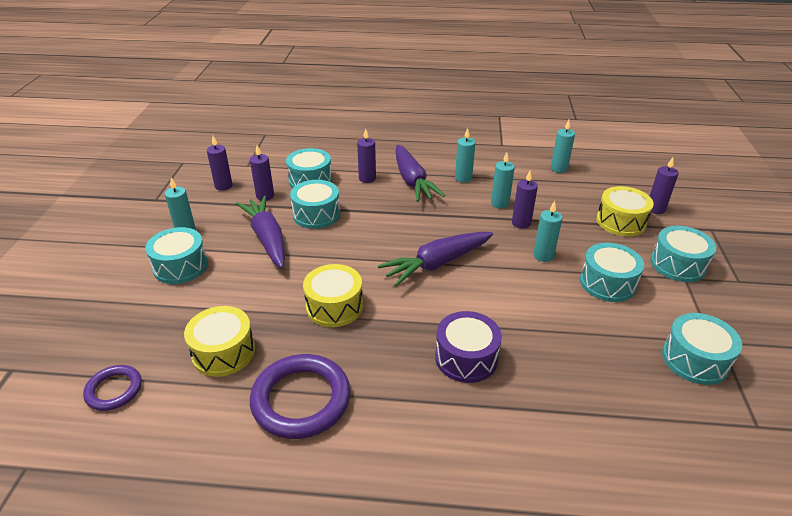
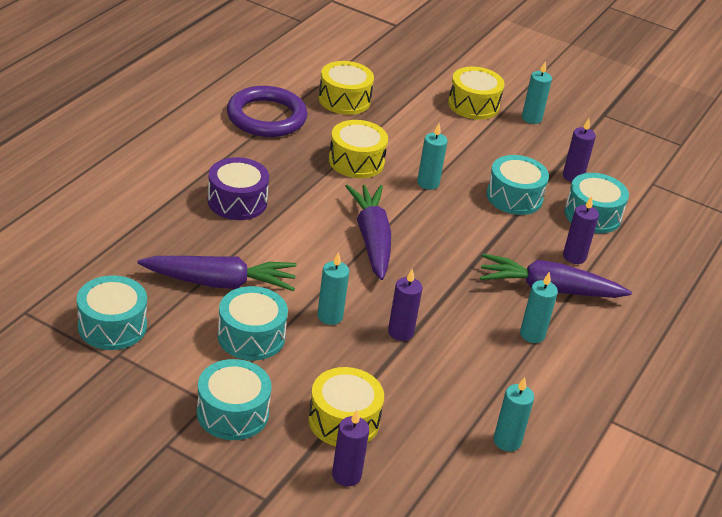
camera: 110 degrees right, 0 degrees up
purple ring [83,365,142,411] -> none
turquoise drum [145,227,208,284] -> yellow drum [448,66,504,120]
purple candle [207,136,233,191] -> none
purple carrot [236,196,285,268] -> purple carrot moved to [137,256,297,291]
turquoise candle [491,152,515,209] -> turquoise candle moved to [417,124,448,190]

